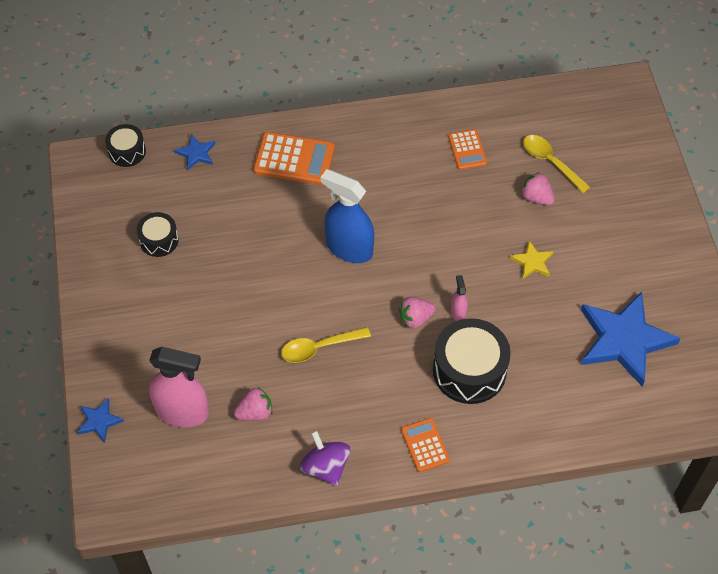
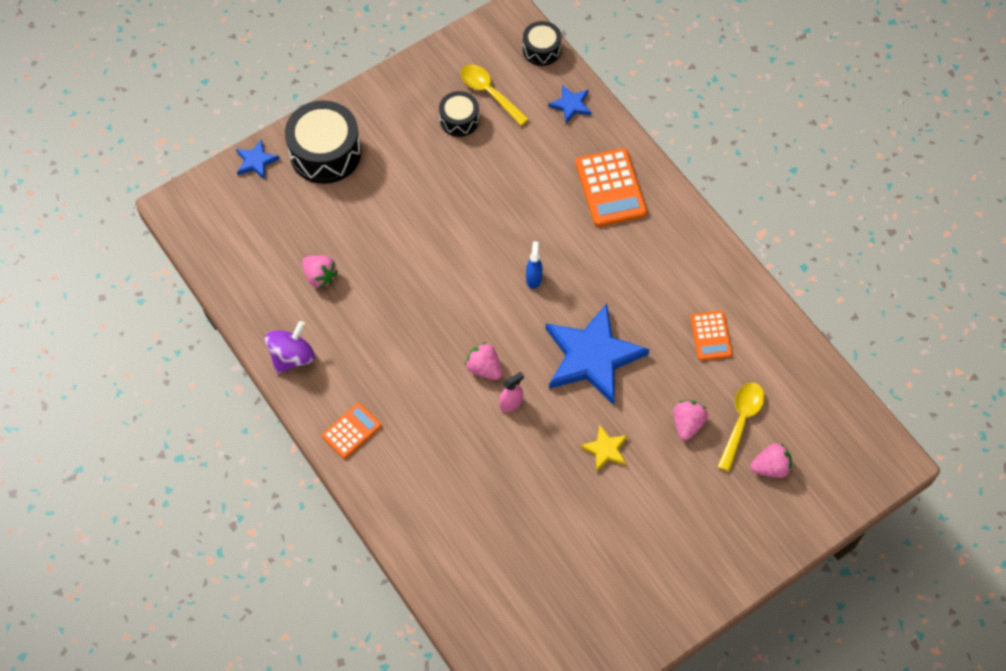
camera: 65 degrees right, 5 degrees up
pink spray bottle [149,347,209,427] -> none
yellow spoon [281,327,371,363] -> yellow spoon moved to [461,64,529,126]
blue spray bottle [321,169,374,263] -> blue spray bottle [526,241,543,289], size x0.45
black drum [433,318,511,404] -> black drum moved to [285,100,361,184]
orange calculator [448,129,487,170] -> orange calculator turned 60 degrees counterclockwise [690,311,733,361]
blue star [581,292,681,387] -> blue star moved to [546,303,650,405]
none -> pink strawberry [751,443,792,478]

